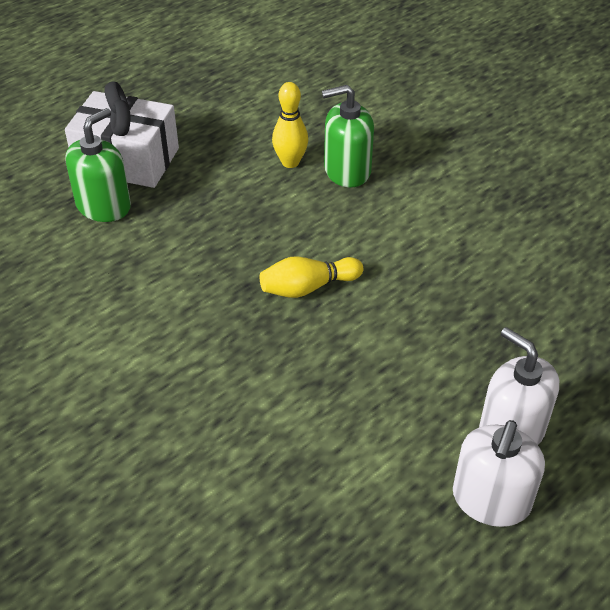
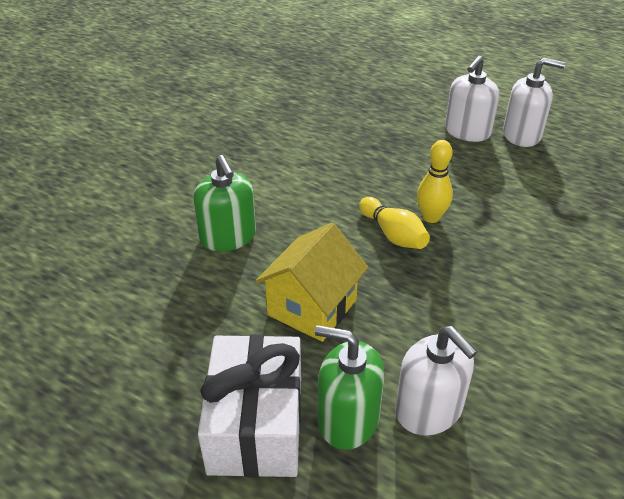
camera: 105 degrees left, 5 degrees down
yellow bowling pin [272,82,308,168] -> yellow bowling pin moved to [417,140,453,223]
none -> yellow house [255,223,368,342]
none -> white soap dispenser [395,326,477,436]

